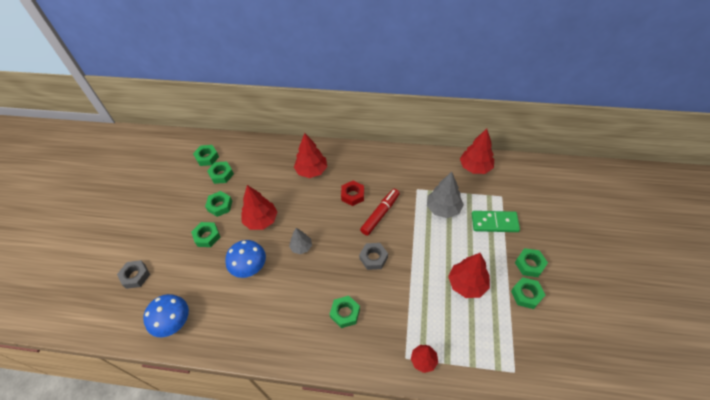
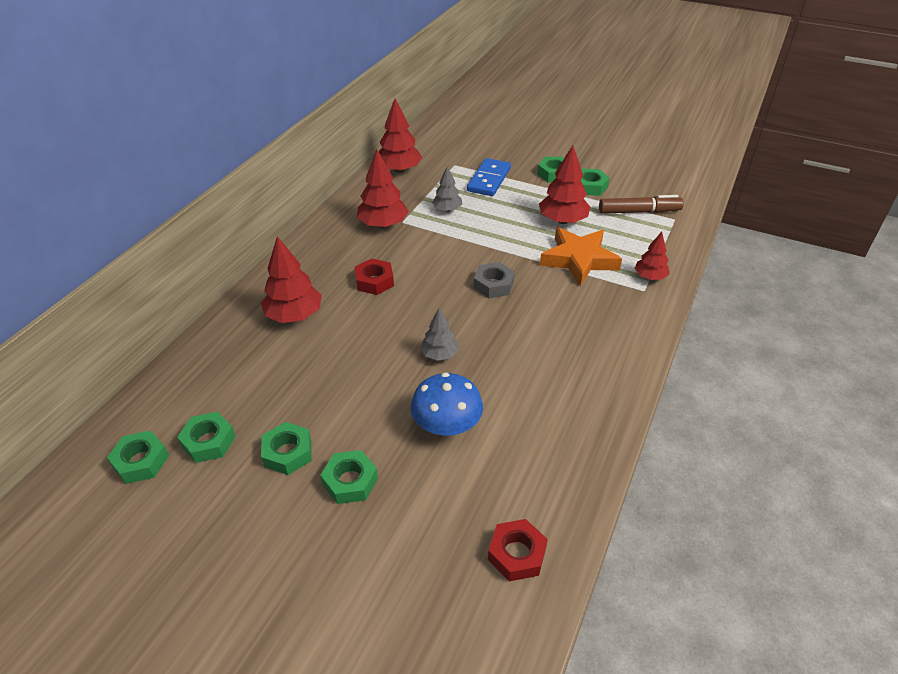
camera: 75 degrees left, 10 degrees down
grey nut [117,260,150,289] -> none
blue mushroom [143,294,189,337] -> red nut [488,519,548,581]
red tree [241,185,277,230] -> red tree moved to [357,149,409,228]
green nut [330,296,360,328] -> none
red marker [360,189,400,236] -> none
grey tree [427,172,464,218] -> grey tree [432,166,462,212], size x0.61
green domino [472,211,520,232] -> blue domino [467,158,511,196]
none -> orange star [540,227,622,286]
none -> brown marker [599,195,684,214]

